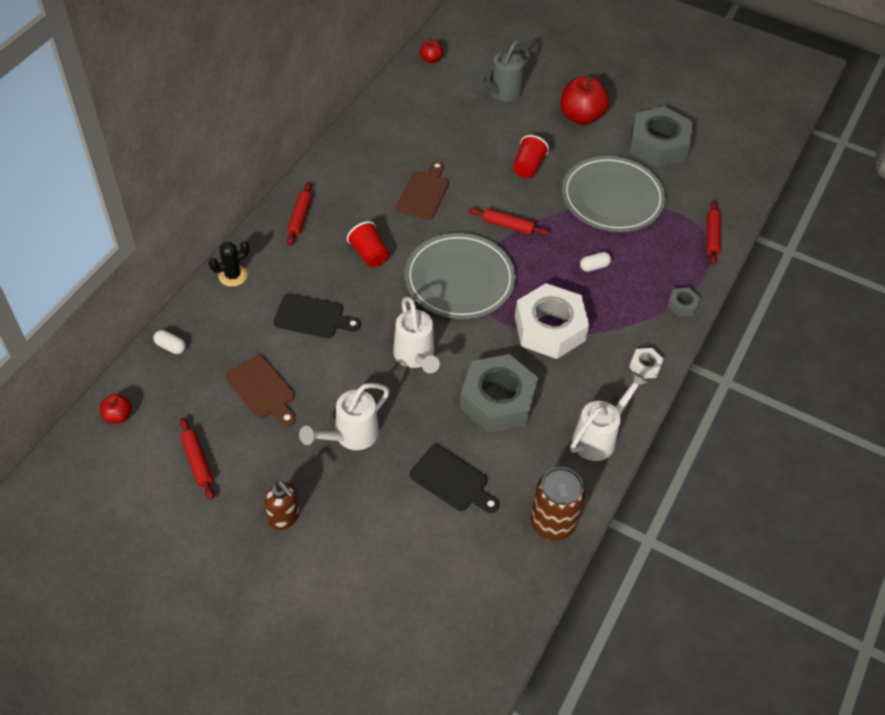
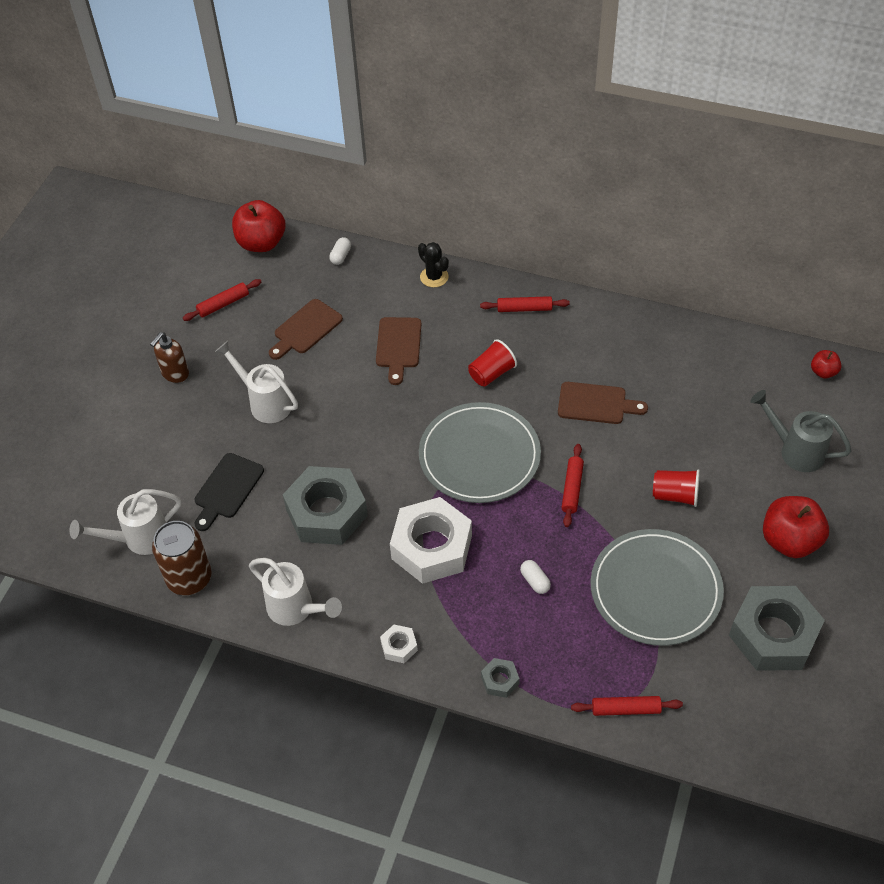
camera: 85 degrees right, 0 degrees up
red apple [100,394,132,424] -> red apple [232,200,285,252], size x1.98
black cutting board [273,293,361,338] -> brown cutting board [376,317,421,385]
white watering can [393,296,440,373] -> white watering can moved to [70,489,181,555]

